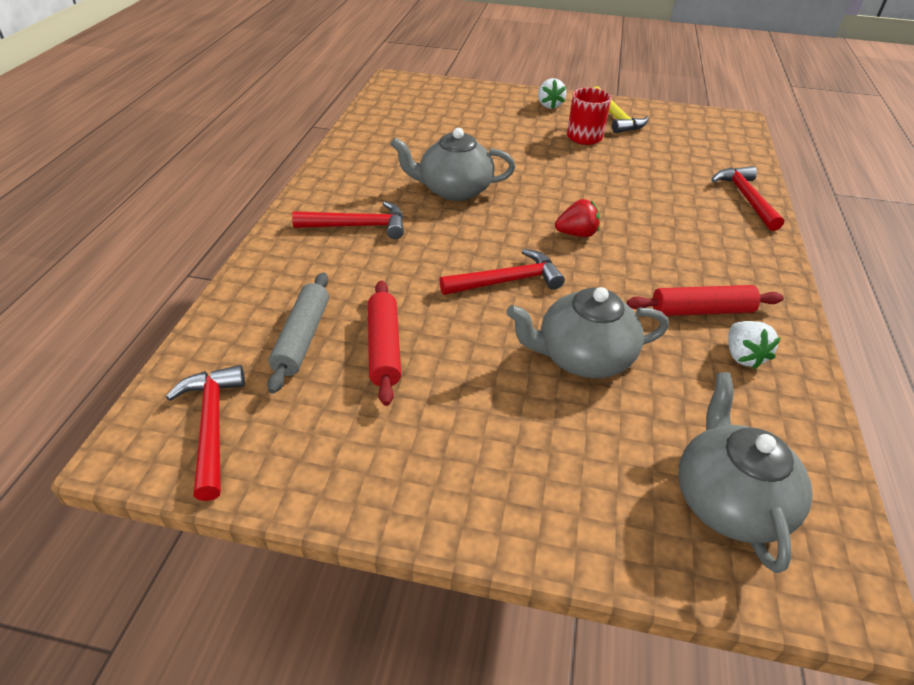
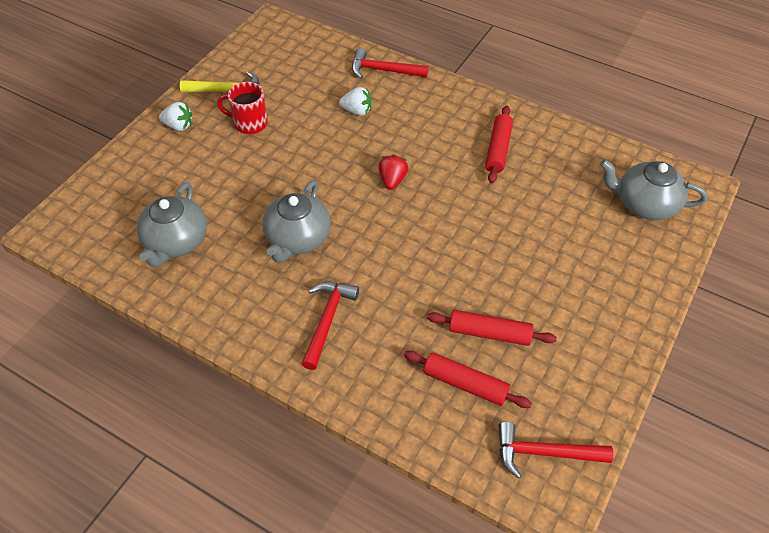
camera: 70 degrees left, 10 degrees up
grey rolling pin [267,272,329,394] -> red rolling pin [404,350,532,408]
red hammer [440,249,565,295] -> none
grey teapot [506,287,669,378] -> grey teapot moved to [137,182,207,267]
white strawberry [728,321,781,369] -> white strawberry moved to [339,87,371,116]

